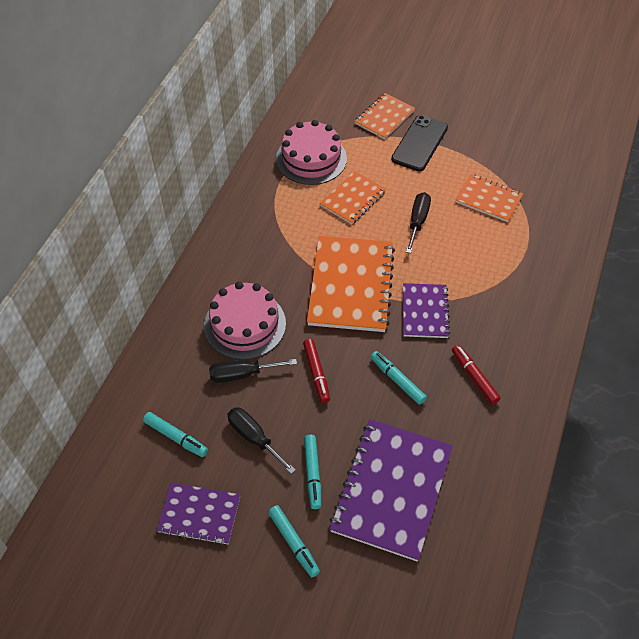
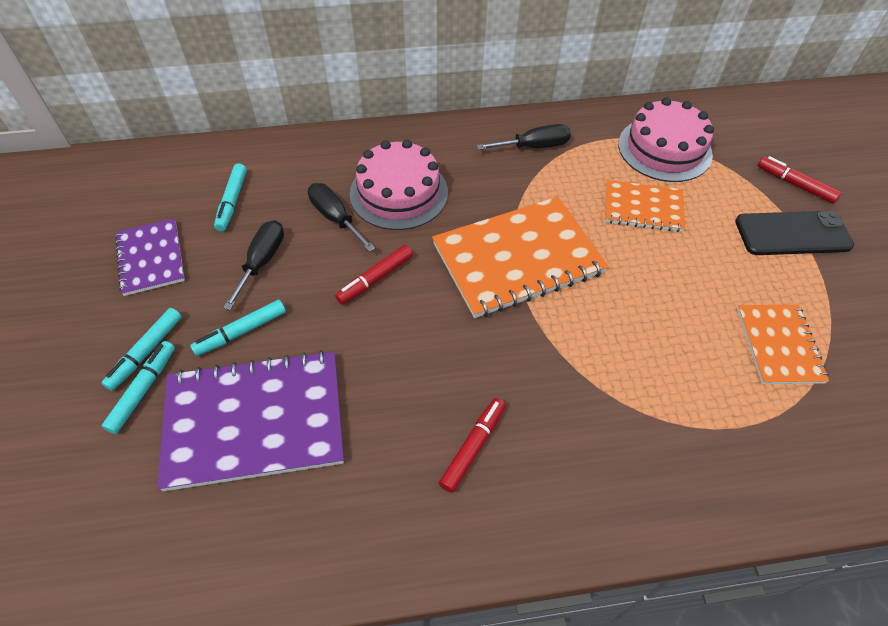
camera: 60 degrees right, 0 degrees up
orange notebook [355,93,415,139] -> red marker [757,156,841,204]
turquoise marker [371,351,427,405] -> turquoise marker moved to [102,341,175,434]
purple notebook [403,283,450,338] -> none
black screwdriver [406,192,431,253] -> black screwdriver moved to [477,124,571,150]

